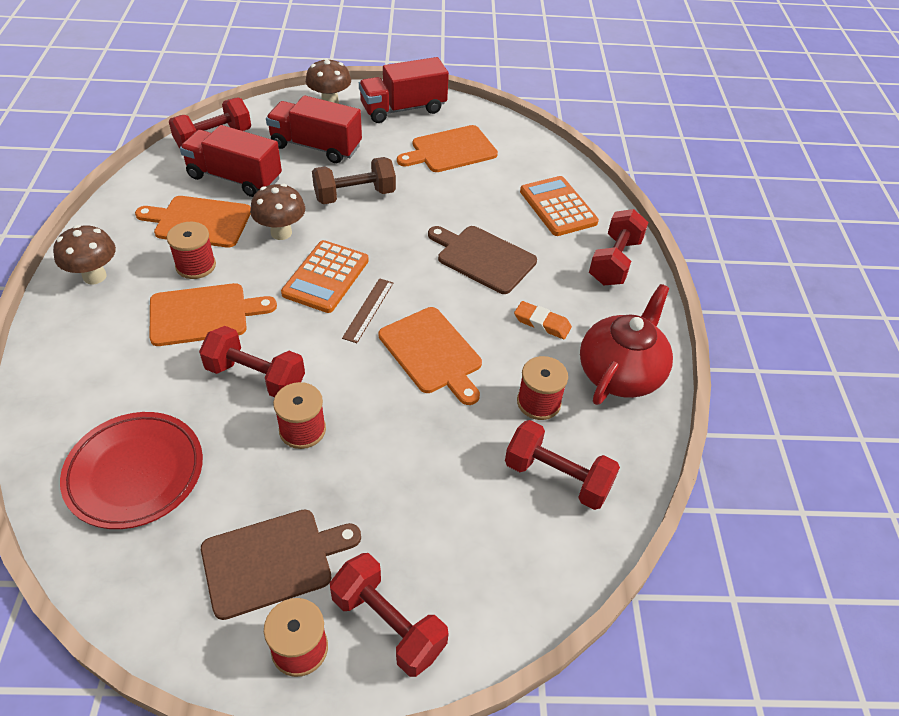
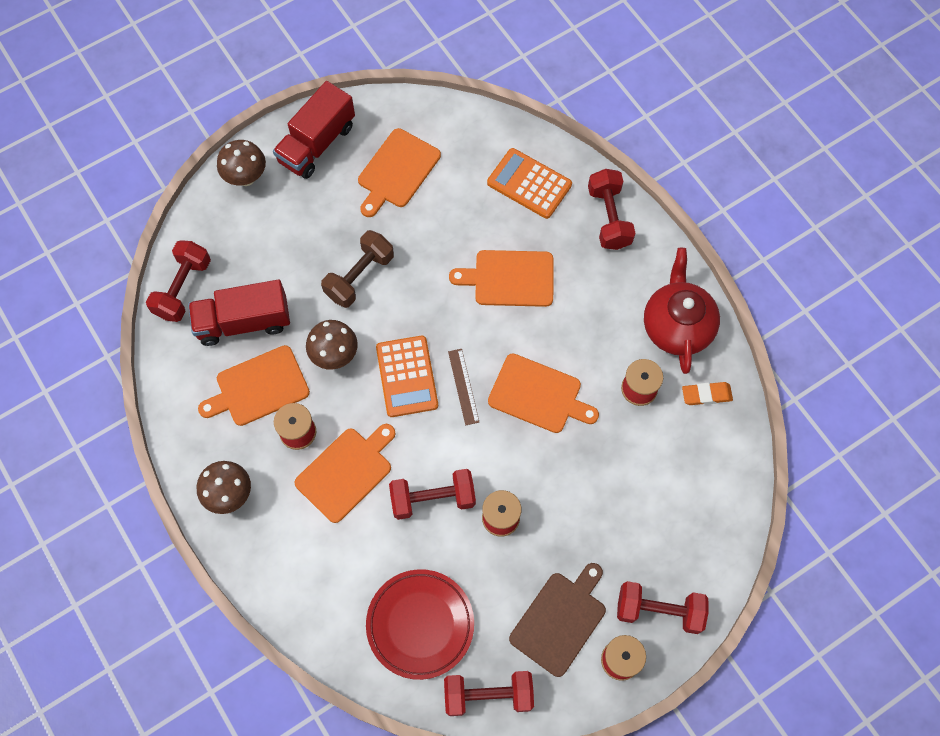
camera: 30 degrees left, 20 degrees up
red truck [266,95,362,163] -> none
brown cutting board [428,226,537,294] -> orange cutting board [449,250,553,307]
red dumbbell [505,420,620,510] -> red dumbbell moved to [444,671,534,716]
orange eraser [514,301,572,339] -> orange eraser moved to [682,382,733,405]

